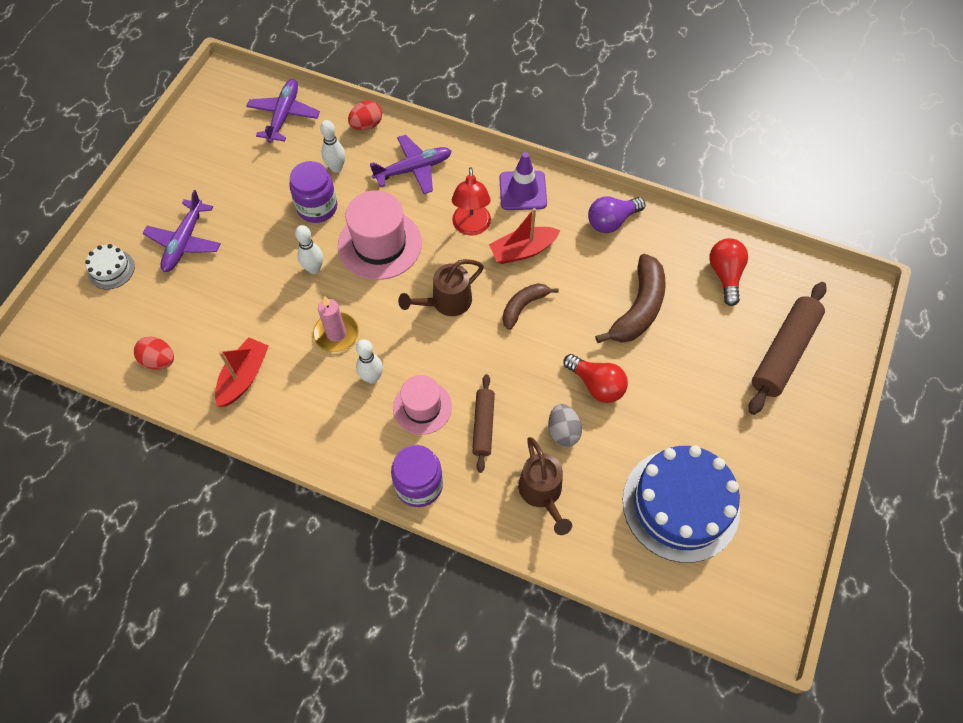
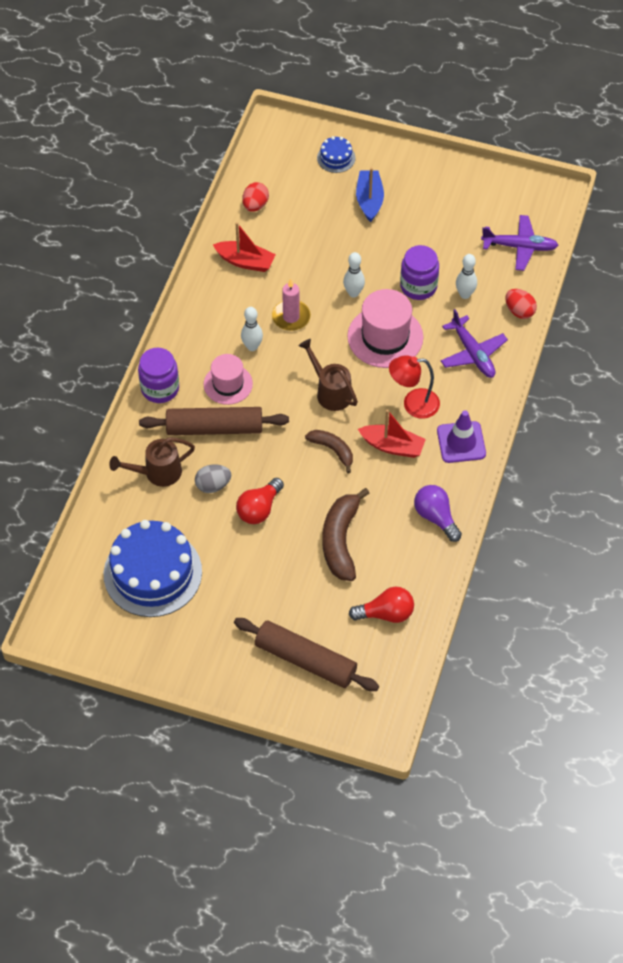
camera: 85 degrees right, 5 degrees down
white cake [85,244,135,289] -> blue cake [317,136,355,173]
purple plane [143,190,221,272] -> blue boat [356,168,384,222]
brown rolling pin [472,374,495,473] -> brown rolling pin [139,407,289,435], size x1.71
red boat [489,208,561,264] -> red boat turned 135 degrees clockwise [358,409,426,458]
brown banana [595,254,666,343] -> brown banana turned 75 degrees clockwise [322,488,369,581]

